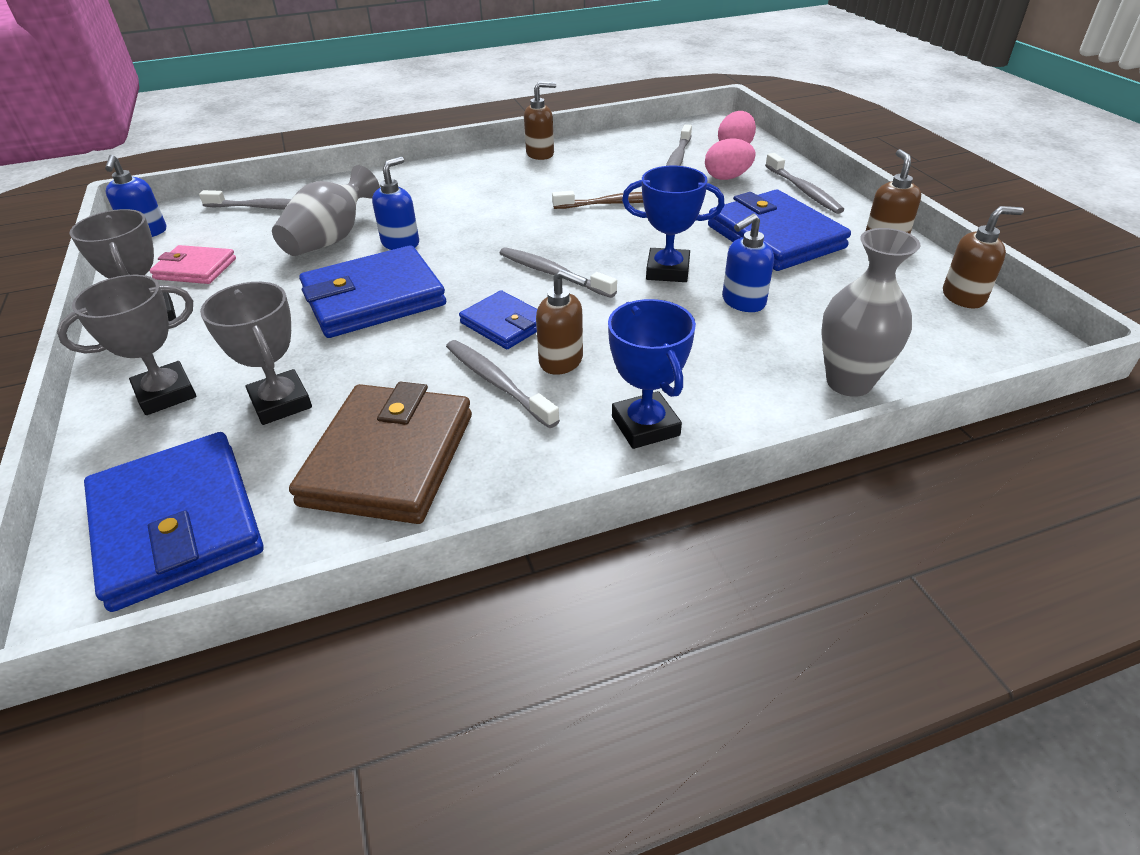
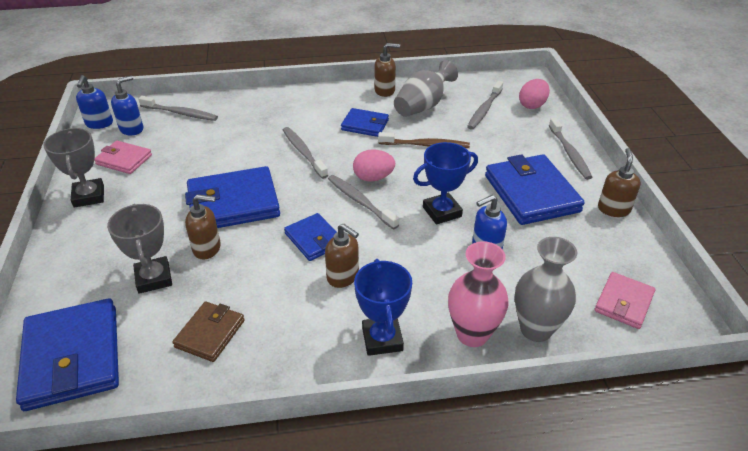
camera: 10 degrees right, 0 degrees up
grey trophy [57,274,196,415] -> none
grey vase [272,165,380,256] -> grey vase moved to [394,60,458,117]
brown wallet [289,382,472,524] -> brown wallet [172,301,245,362], size x0.56
blue soap dispenser [372,156,419,250] -> blue soap dispenser moved to [111,76,143,135]
grey toothbrush [446,340,560,428] -> grey toothbrush moved to [283,127,328,179]
blue trophy [622,166,725,282] -> blue trophy turned 45 degrees counterclockwise [413,142,478,225]
pink egg [705,138,756,180] -> pink egg moved to [353,149,395,182]
brown soap dispenser [943,206,1024,308] -> brown soap dispenser moved to [185,194,221,260]
none -> blue wallet [341,108,389,137]
none -> pink vase [448,241,509,347]
none -> pink wallet [595,272,655,329]

